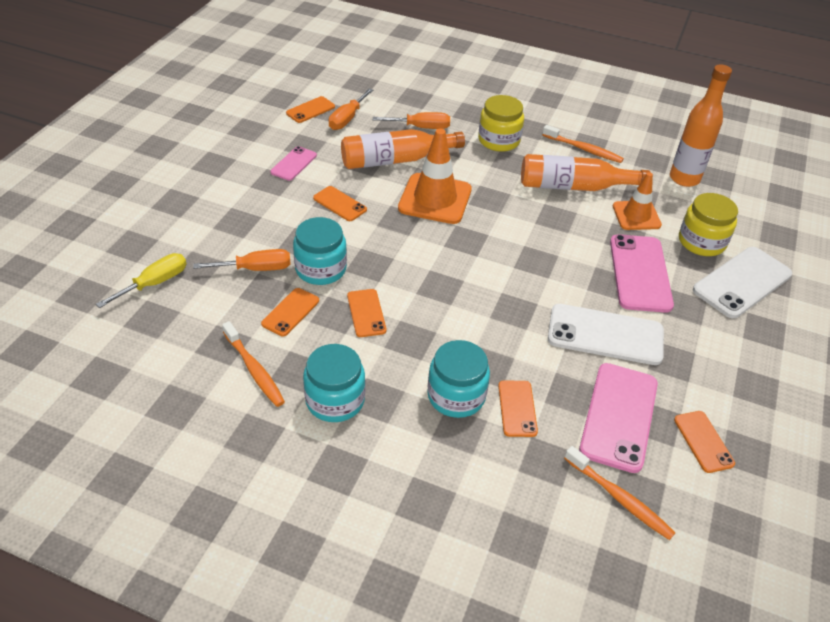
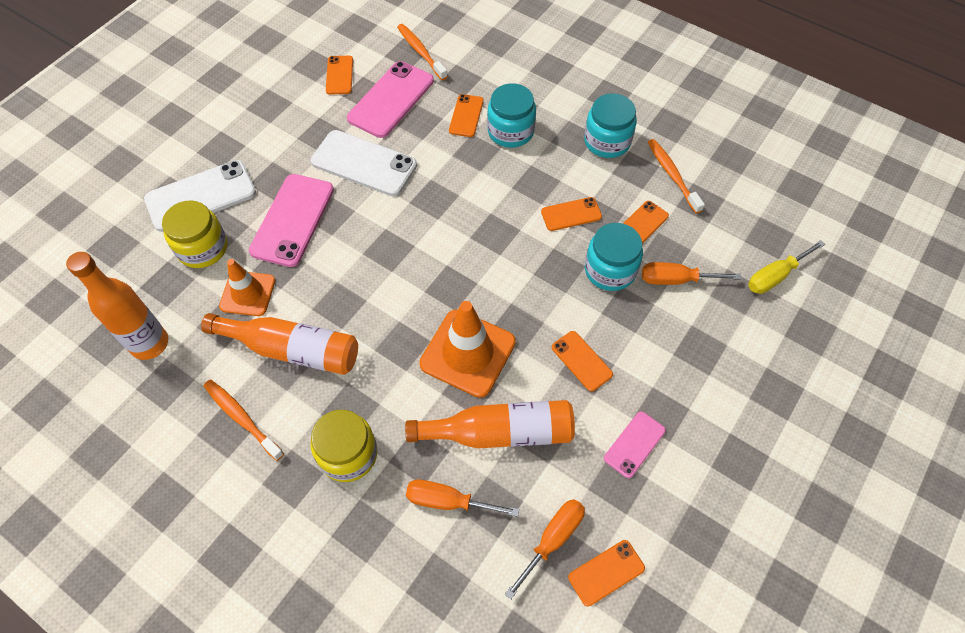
camera: 165 degrees left, 15 degrees up
orange phone [347,289,386,337] -> orange phone turned 75 degrees clockwise [541,197,602,231]

